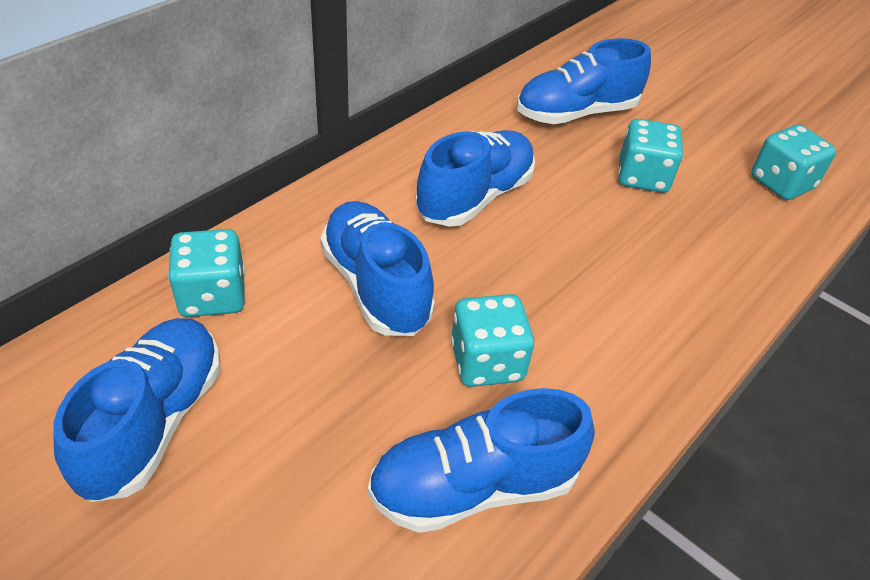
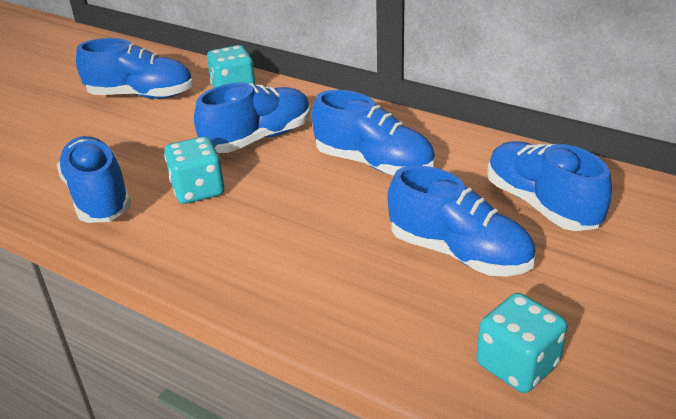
camera: 85 degrees right, 10 degrees down
turquoise dice [618,119,683,193] -> blue shoe [388,165,536,276]

